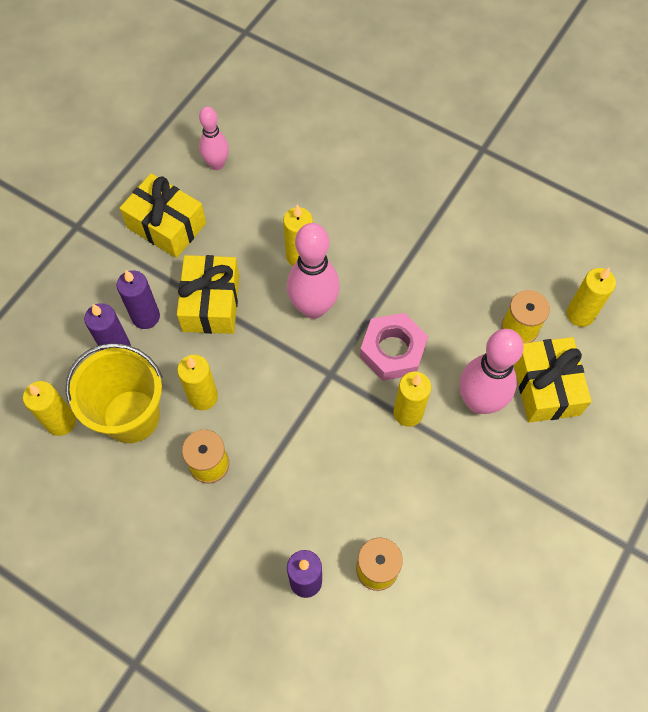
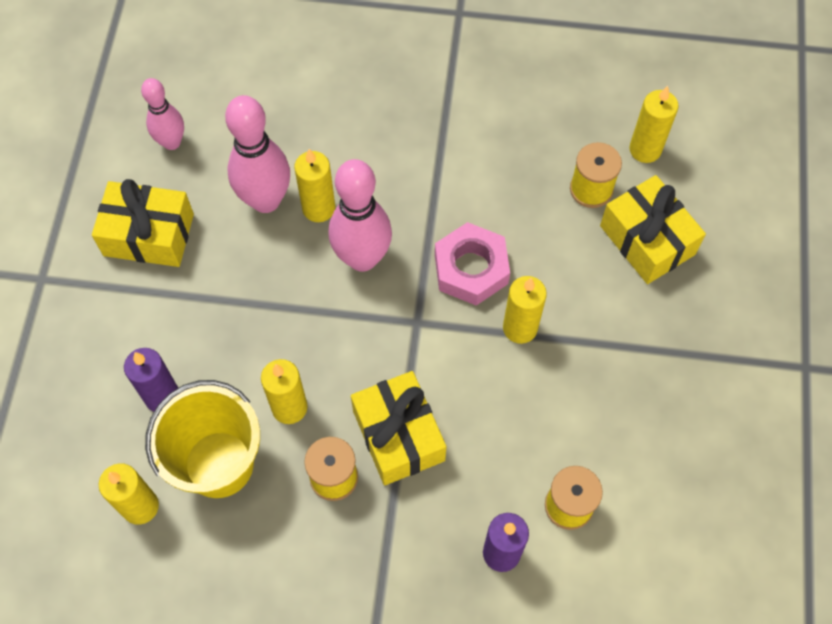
camera: 25 degrees left, 0 degrees up
purple candle [117,270,160,329] -> none
yellow gift [177,255,239,334] -> yellow gift moved to [351,371,446,485]
pink bowling pin [459,329,524,414] -> pink bowling pin moved to [225,95,290,213]

